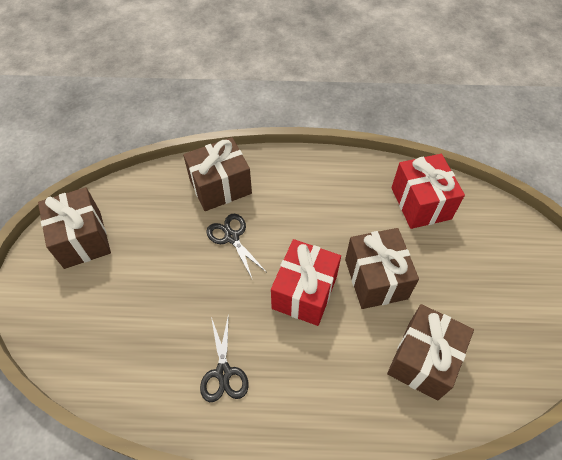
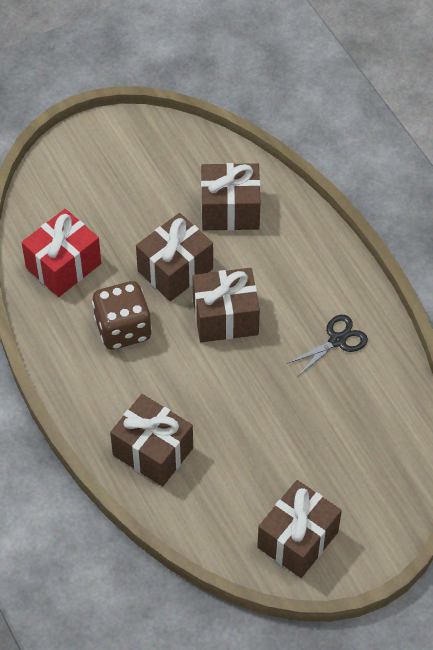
camera: 120 degrees left, 0 degrees up
black scissors [206,214,266,280] -> none
red gift [271,239,341,326] -> brown gift [192,268,260,342]
none -> brown dice [92,281,152,350]

